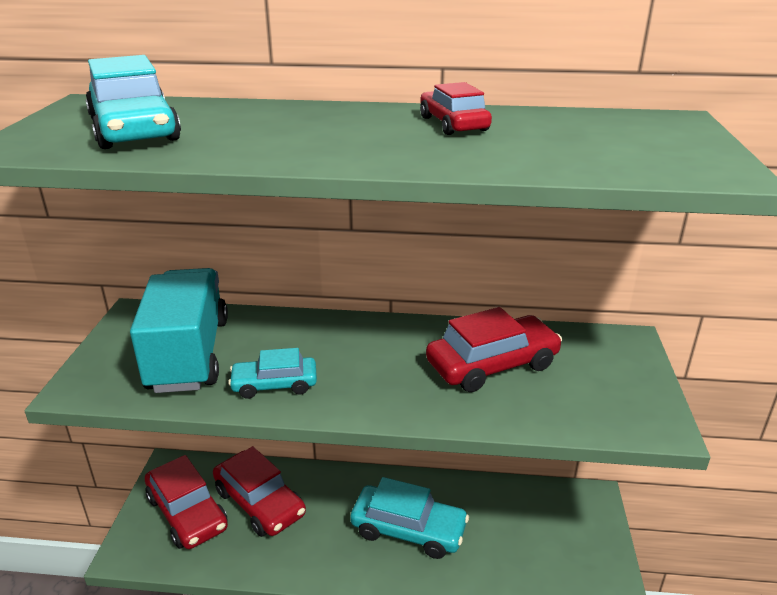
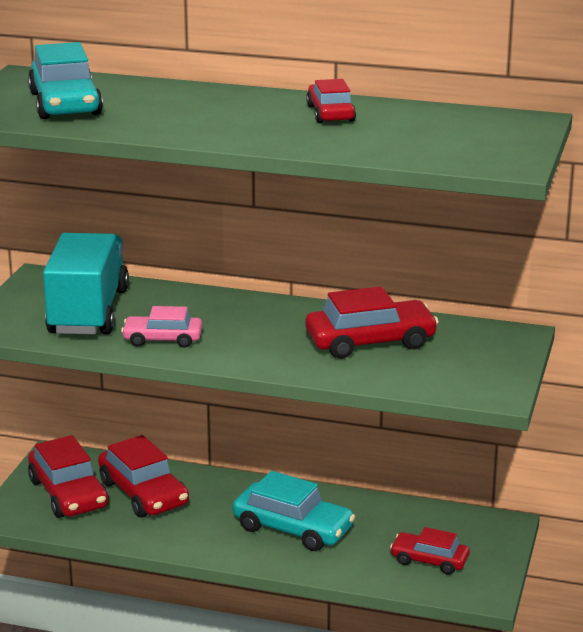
camera: 10 degrees right, 5 degrees down
turquoise car [228,348,317,399] -> pink car [121,306,202,348]
none -> red car [390,527,470,575]

